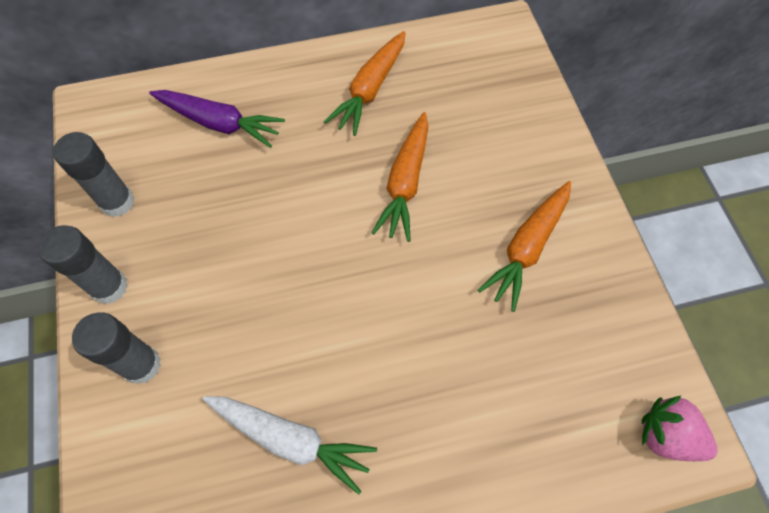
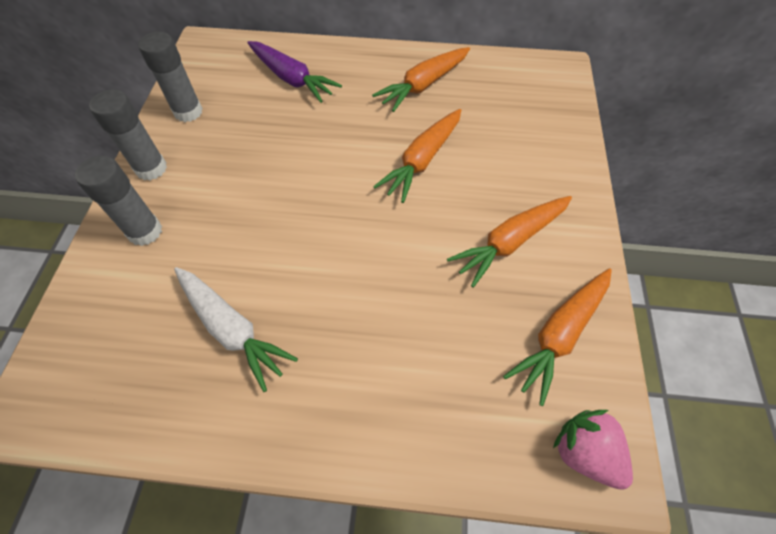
camera: 20 degrees right, 5 degrees down
none -> orange carrot [503,268,612,406]

